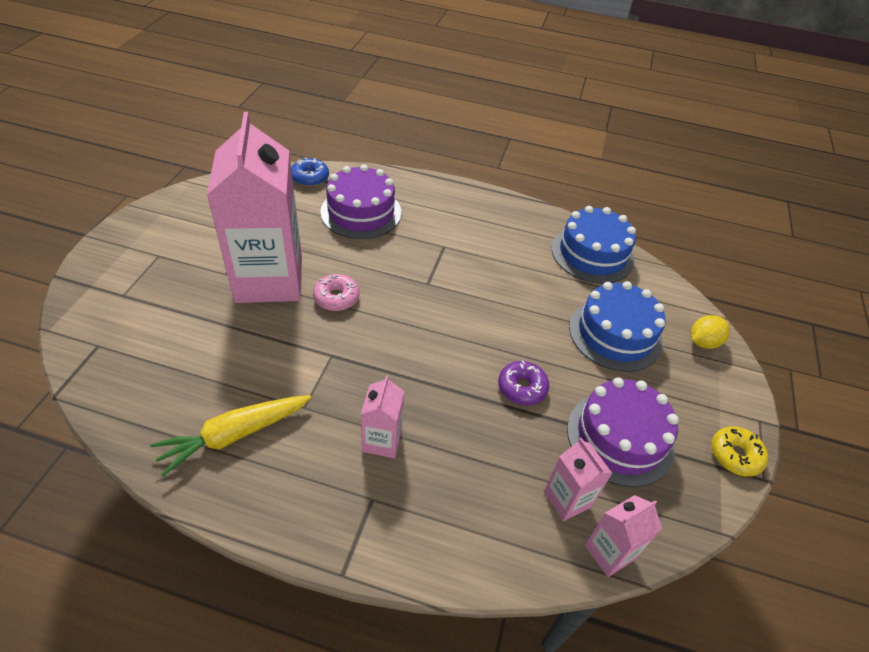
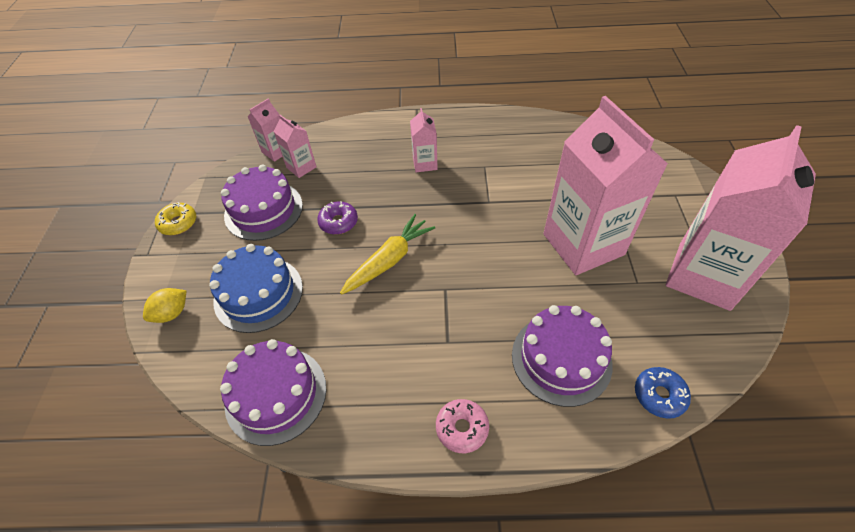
camera: 170 degrees right, 5 degrees up
yellow carrot [150,395,311,476] -> yellow carrot moved to [340,214,435,295]
pink donut [313,274,360,311] -> pink donut moved to [436,399,489,453]
blue cake [552,206,636,284] -> purple cake [220,339,327,446]
none -> pink carton [666,125,816,311]

